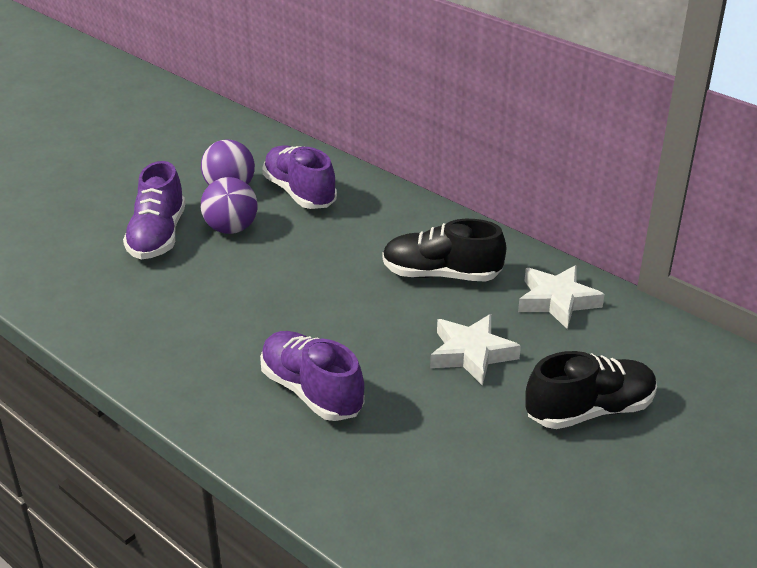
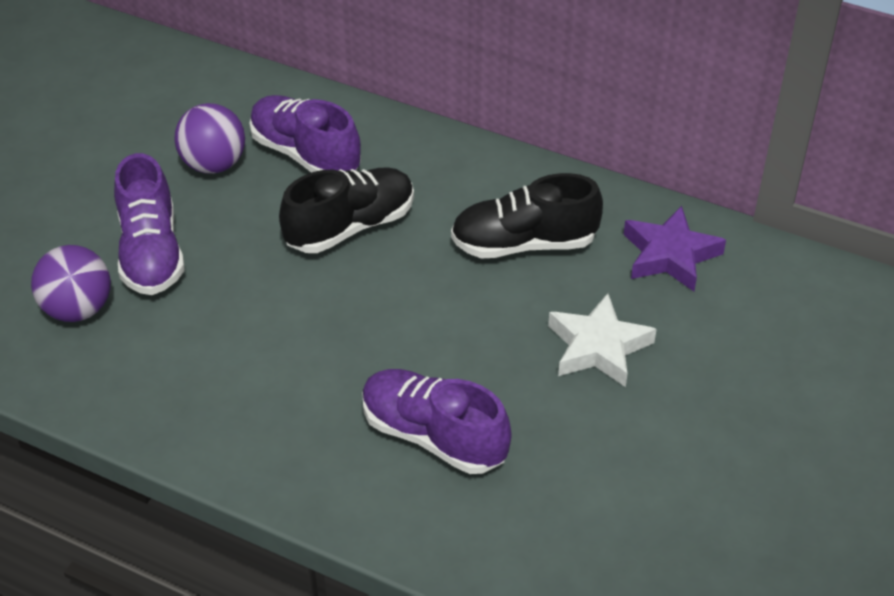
camera: 15 degrees left, 10 degrees up
purple ball [201,177,258,234] -> purple ball moved to [31,245,111,322]
white star [518,265,605,329] -> purple star [624,206,726,291]
black shoe [525,351,657,429] -> black shoe moved to [279,167,414,253]

